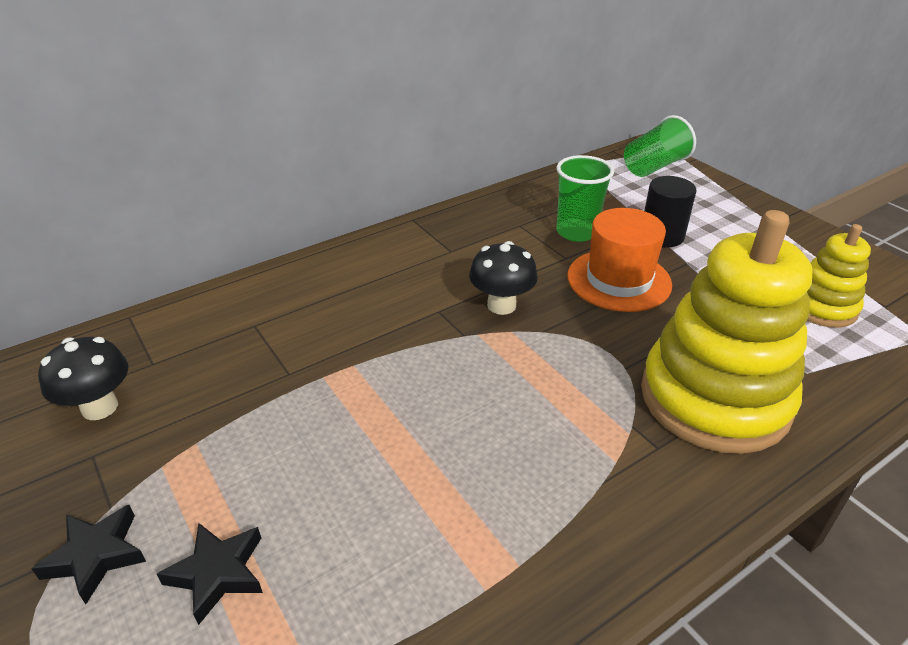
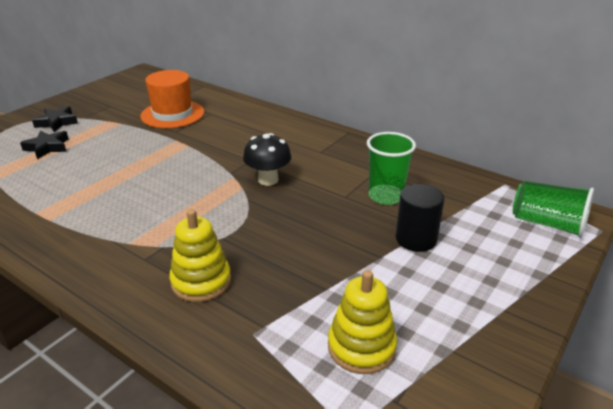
camera: 70 degrees right, 5 degrees down
black mushroom [38,337,128,420] -> none
orange hat [567,208,672,312] -> orange hat moved to [140,70,204,128]
yellow stacking toy [641,210,813,454] -> yellow stacking toy [169,209,231,302], size x0.52

